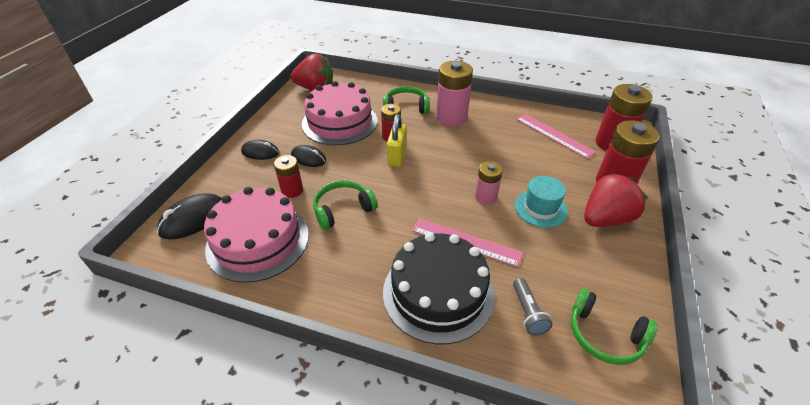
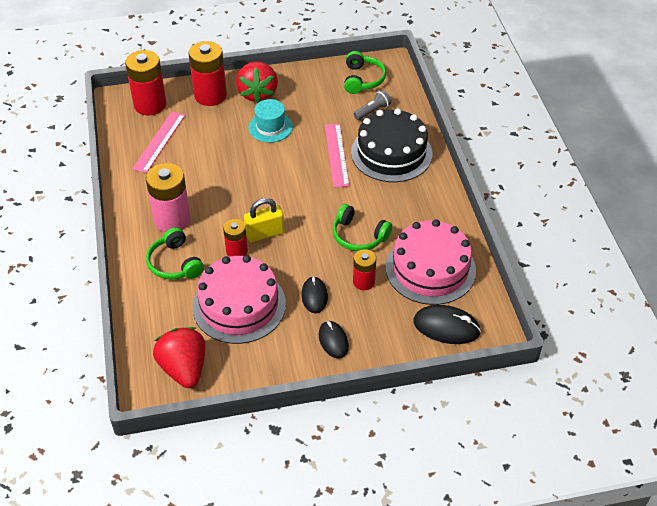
camera: 120 degrees left, 5 degrees up
pink battery [475,161,503,205] -> none
red strawberry [584,173,648,227] -> red strawberry turned 120 degrees counterclockwise [236,61,278,104]

